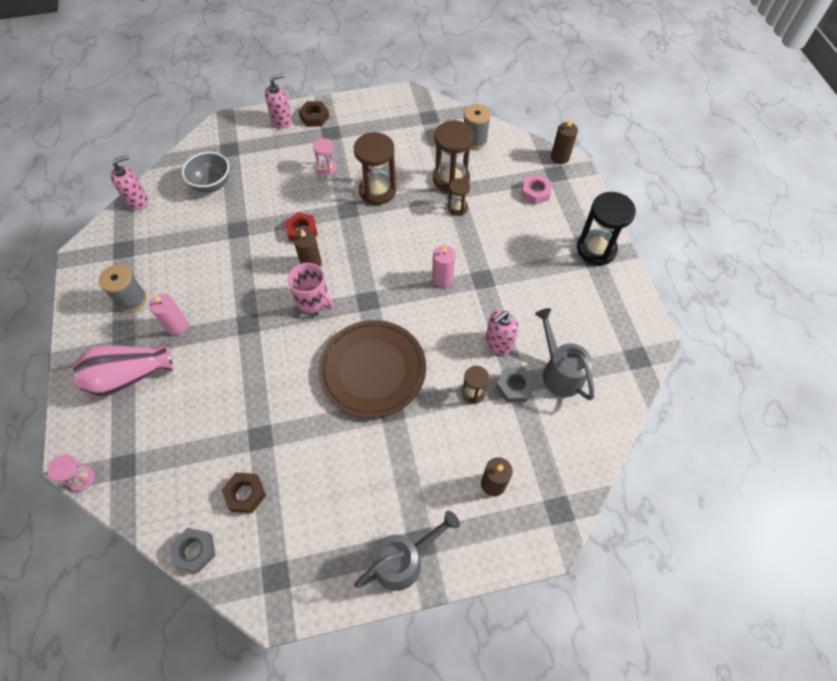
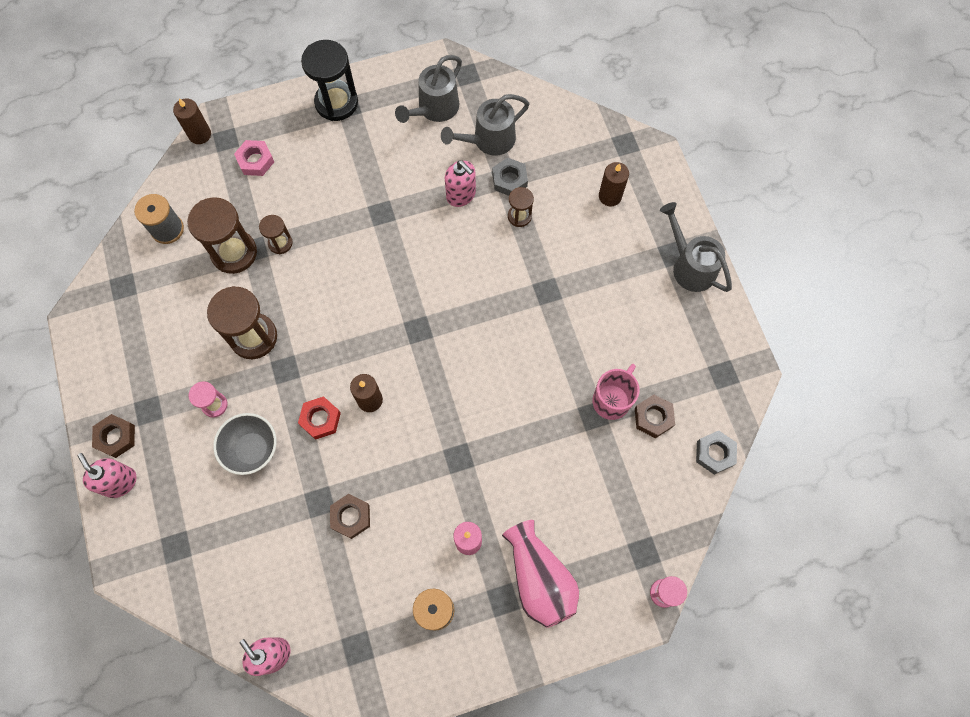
camera: 95 degrees left, 10 degrees up
grey bowl [182,152,229,193] -> grey bowl moved to [213,413,277,475]
pink mug [288,263,334,313] -> pink mug moved to [593,364,640,420]
brown plate [318,320,426,418] -> none
pink candle [432,245,455,287] -> none
none -> brown nut [330,494,370,539]
none -> grey watering can [395,55,462,123]

